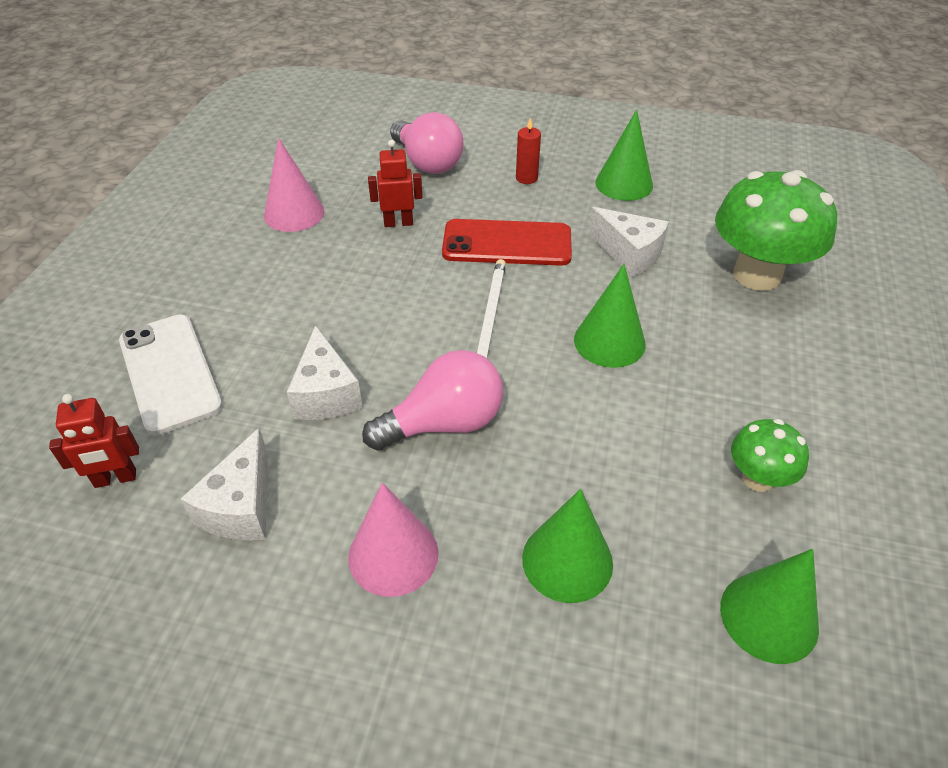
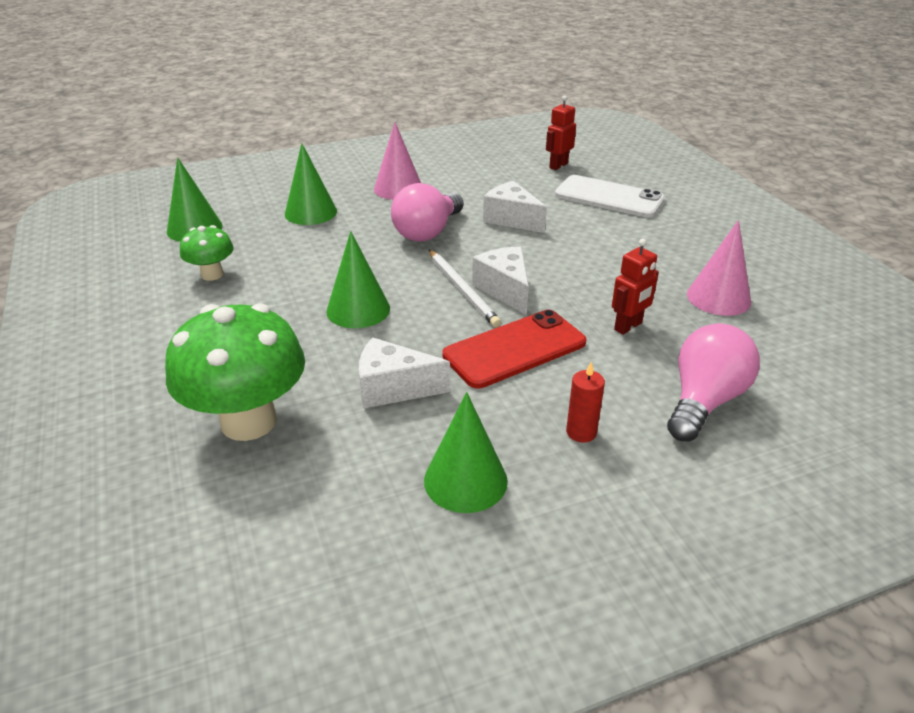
camera: 145 degrees right, 10 degrees down
white cheese [180,428,268,541] -> white cheese moved to [472,246,529,315]
pink light bulb [390,112,464,174] -> pink light bulb turned 105 degrees clockwise [667,323,760,441]

